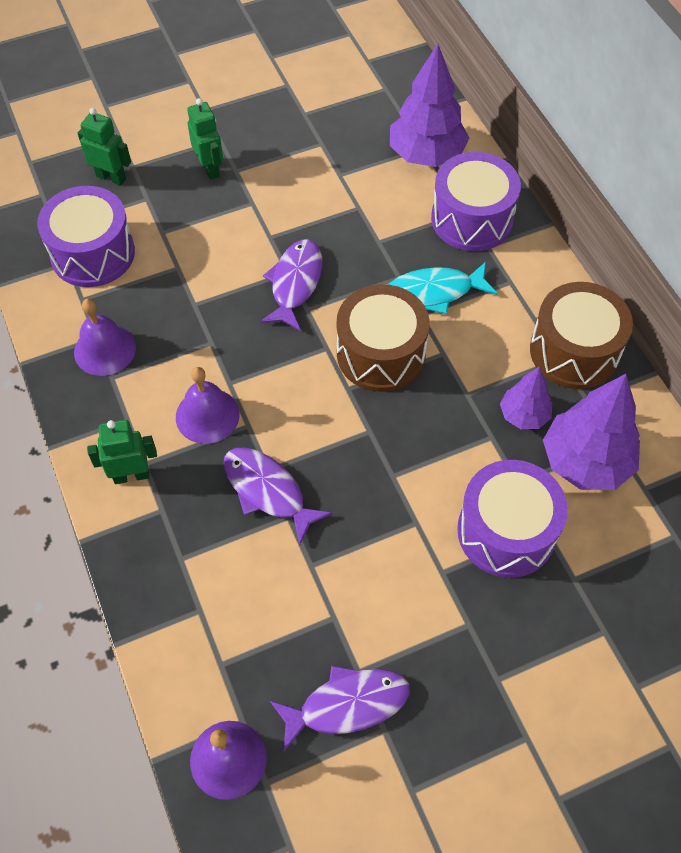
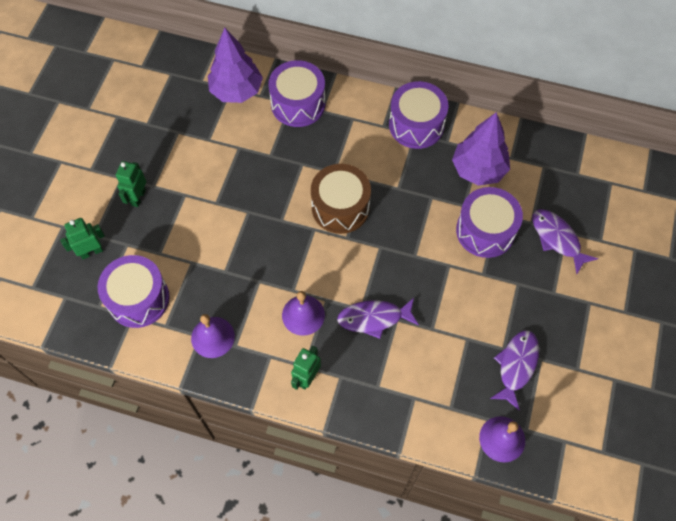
camera: 50 degrees left, 5 degrees up
green robot [187,98,223,180] -> green robot turned 90 degrees counterclockwise [116,161,146,207]
purple fish [260,239,322,331] -> purple fish moved to [532,209,598,274]
turquoise fish [388,262,497,314] -> none
purple tree [500,367,552,429] -> none
brown drum [530,282,633,389] -> purple drum [389,81,449,149]

